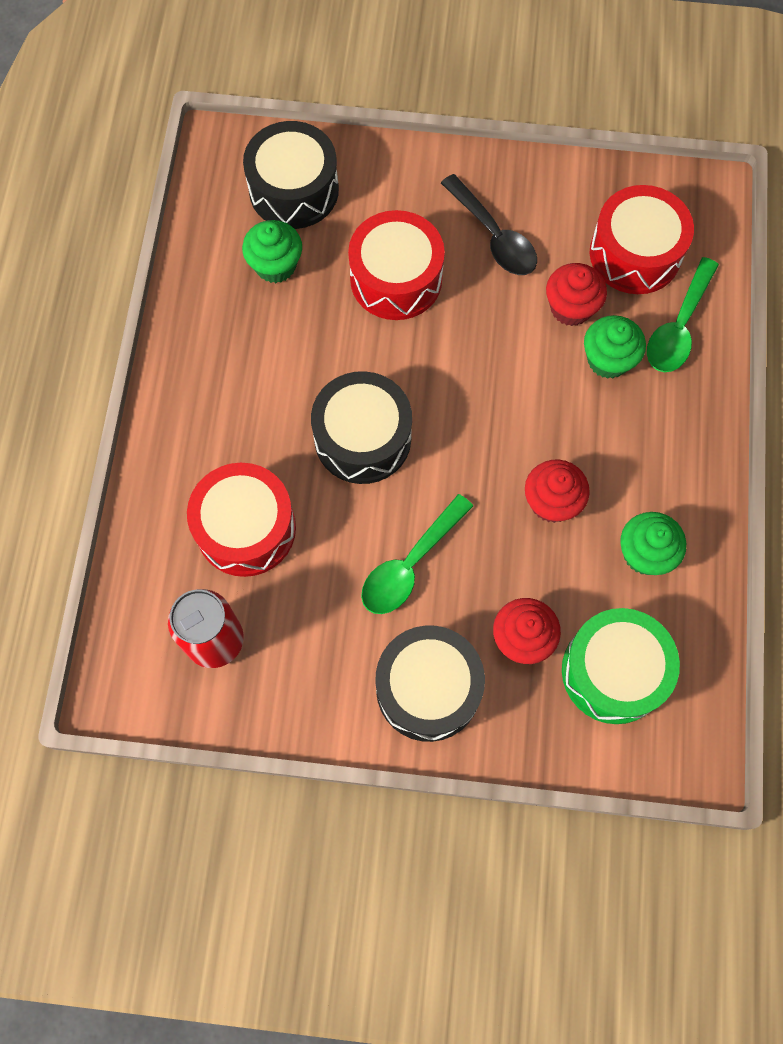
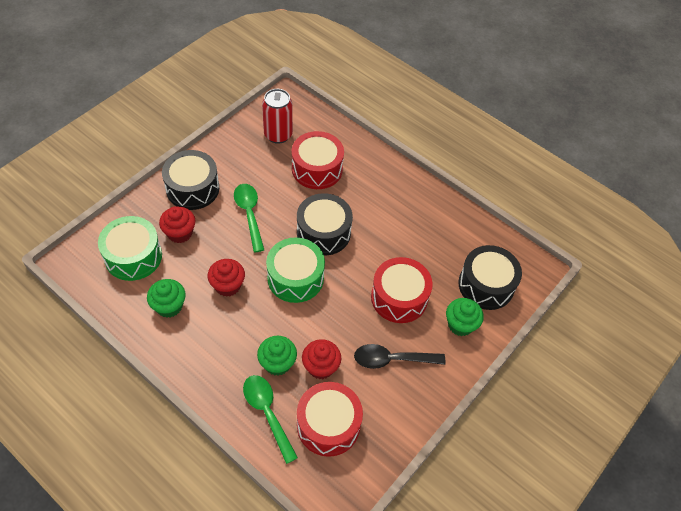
camera: 120 degrees right, 15 degrees down
green cupcake [242,220,302,283] -> green cupcake moved to [446,298,484,336]
none -> green drum [266,237,325,303]

